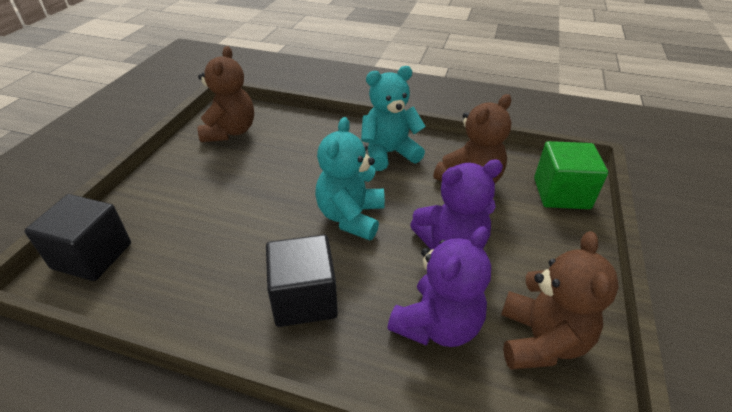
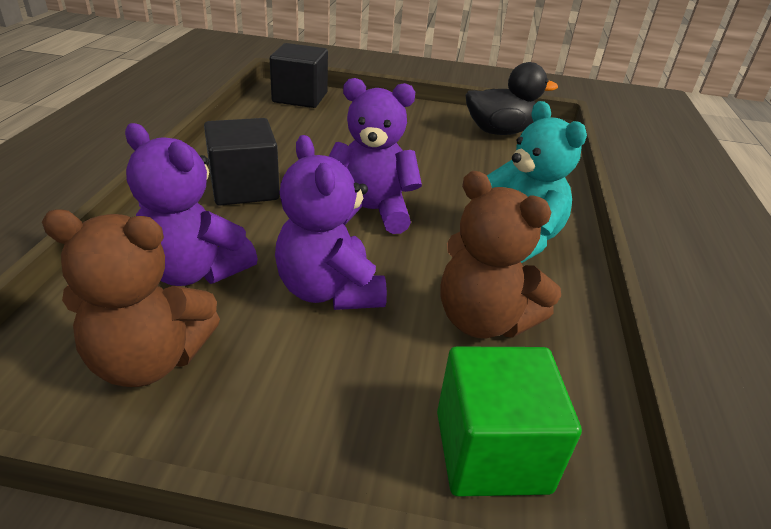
camera: 80 degrees right, 5 degrees down
brown teddy bear [198,46,254,142] -> black duck [466,62,558,135]
turquoise teddy bear [315,117,385,240] -> purple teddy bear [328,78,422,234]

